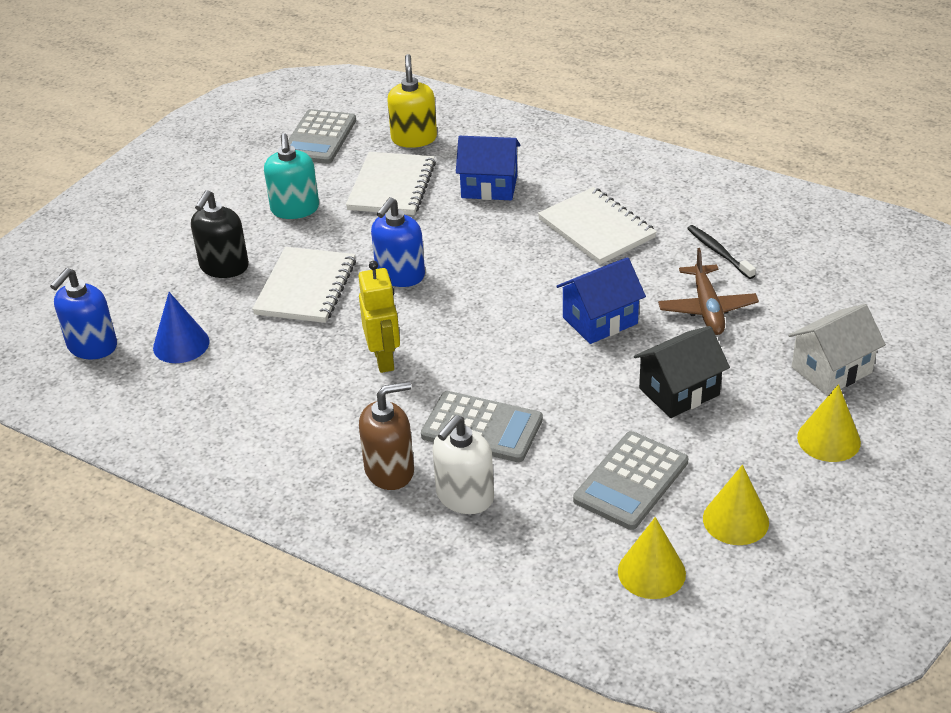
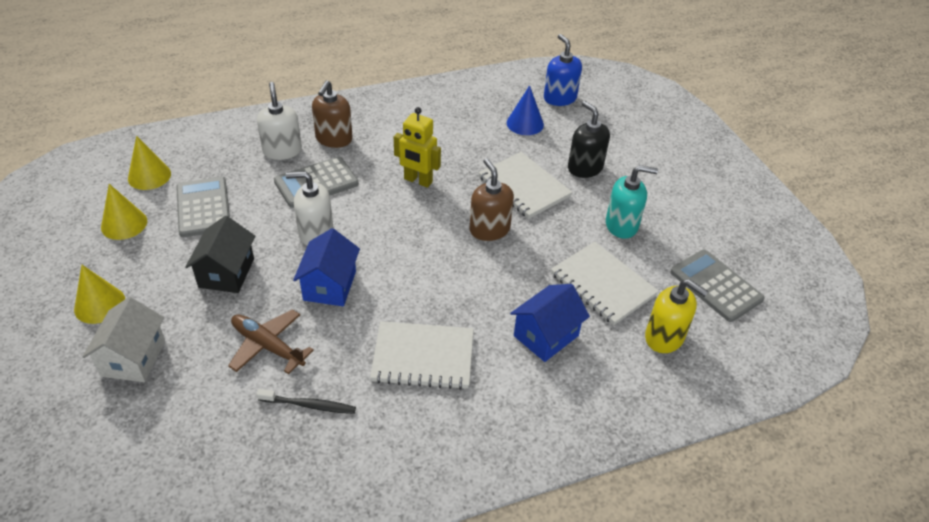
camera: 125 degrees right, 5 degrees up
turquoise soap dispenser [264,133,319,219] -> turquoise soap dispenser turned 150 degrees clockwise [606,165,658,239]
blue soap dispenser [371,197,425,287] -> brown soap dispenser [470,159,514,241]
none -> white soap dispenser [286,171,333,246]

